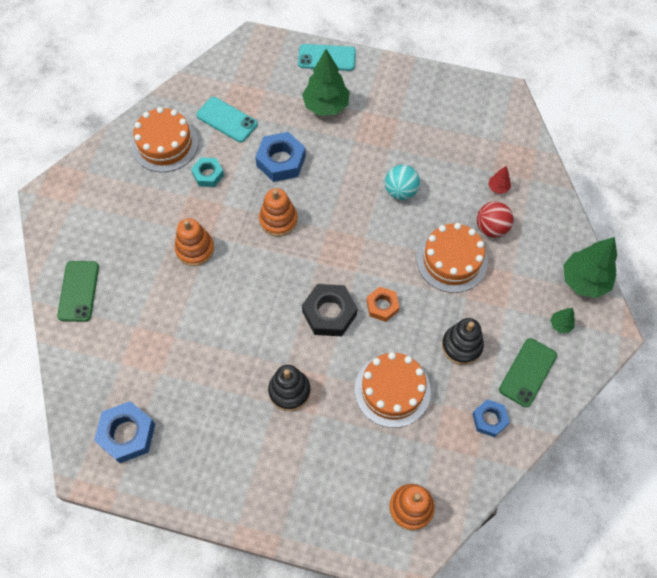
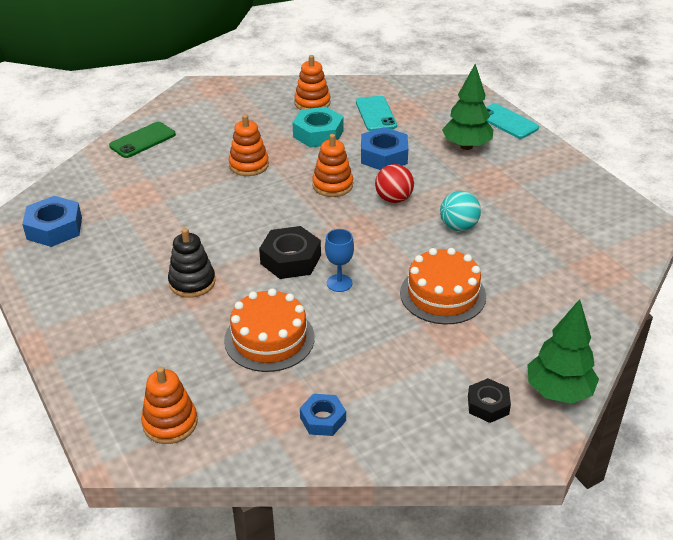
camera: 45 degrees right, 25 degrees down
orange cake [132,107,198,172] -> orange stacking toy [294,55,331,110]
turquoise nut [191,157,224,187] -> turquoise nut [293,107,344,148], size x1.60
orange nut [366,287,400,322] -> blue goblet [325,229,354,292]
black stacking toy [442,318,484,365] -> none
red ball [477,201,513,238] -> red ball moved to [375,164,414,203]
red tree [488,166,511,194] -> none
green phone [499,338,557,407] -> none
green tree [550,308,575,333] -> black nut [468,378,511,423]

